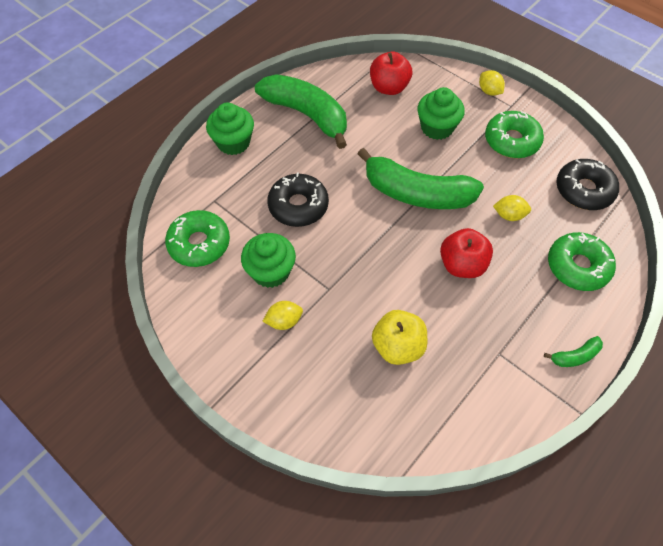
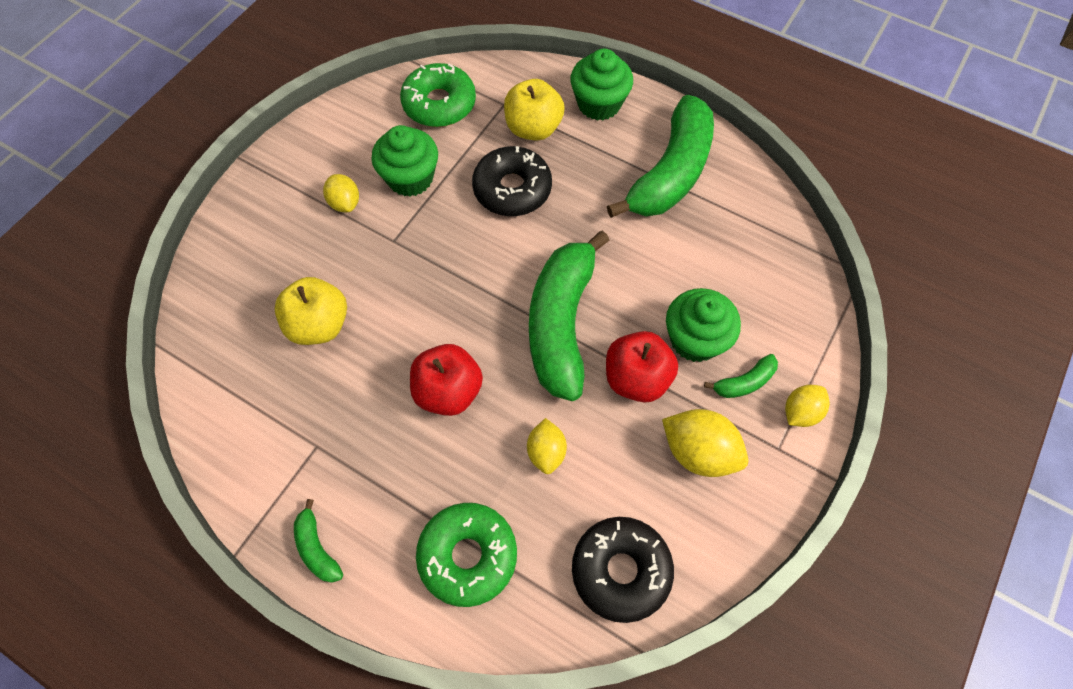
camera: 80 degrees right, 5 degrees up
red apple [370,52,412,95] -> red apple moved to [606,331,678,403]
green donut [485,111,544,158] -> yellow lemon [662,409,748,477]
none -> yellow apple [504,79,565,141]
none -> green banana [704,354,778,398]

